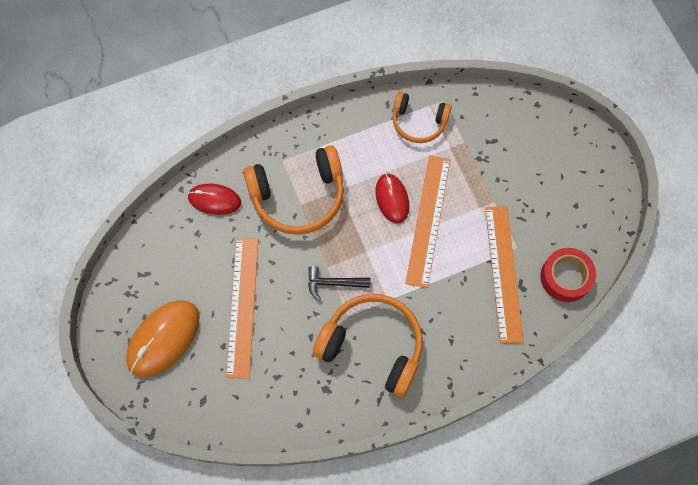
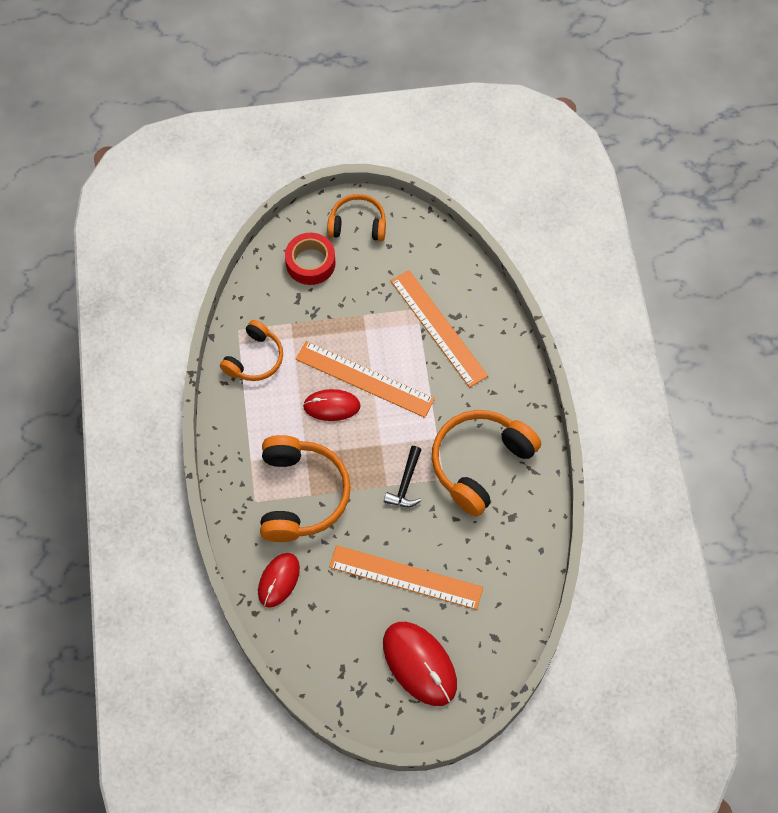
camera: 75 degrees left, 5 degrees down
orange mouse [126,300,200,377] -> red mouse [383,622,457,706]
orange ruler [485,206,524,344] -> orange ruler turned 45 degrees clockwise [391,270,488,388]
red tape [540,248,596,302] -> red tape moved to [285,233,336,285]
none -> orange headphones [327,194,386,241]

